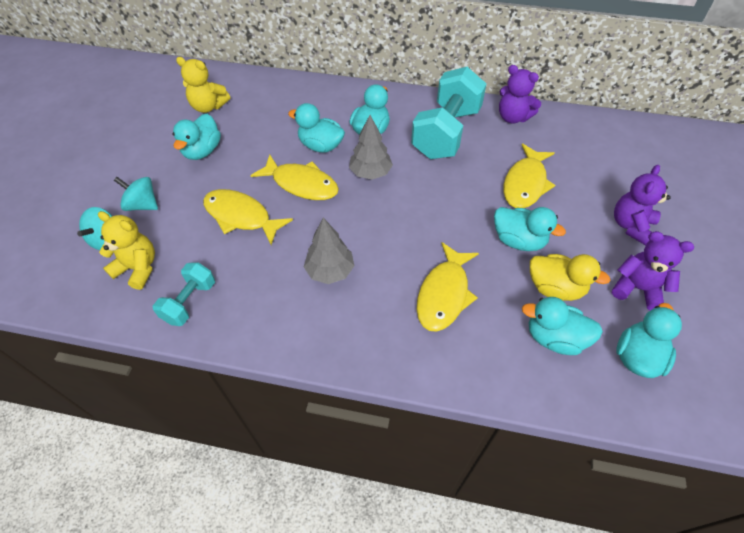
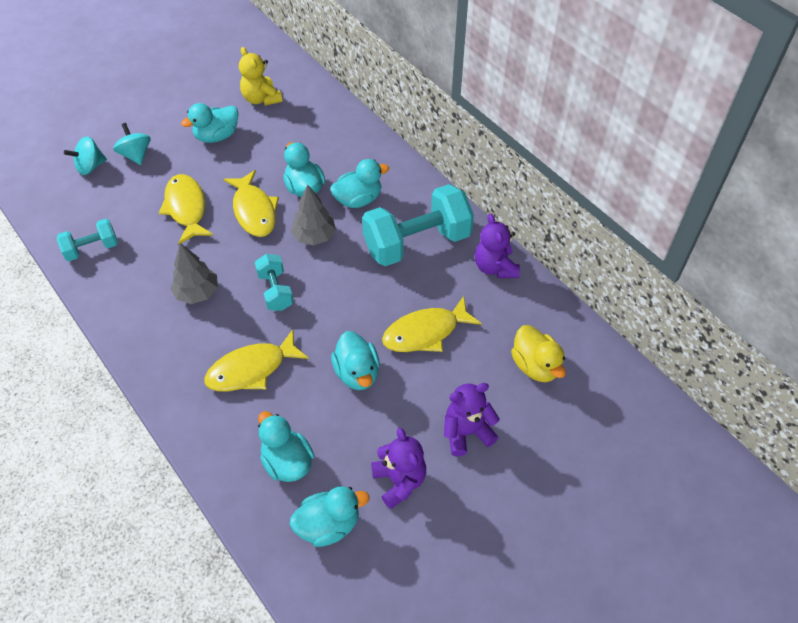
camera: 40 degrees right, 0 degrees up
yellow teddy bear [98,211,155,290] -> none
yellow duck [530,254,611,301] -> yellow duck moved to [511,325,566,382]
none -> turquoise dumbbell [255,254,294,311]

